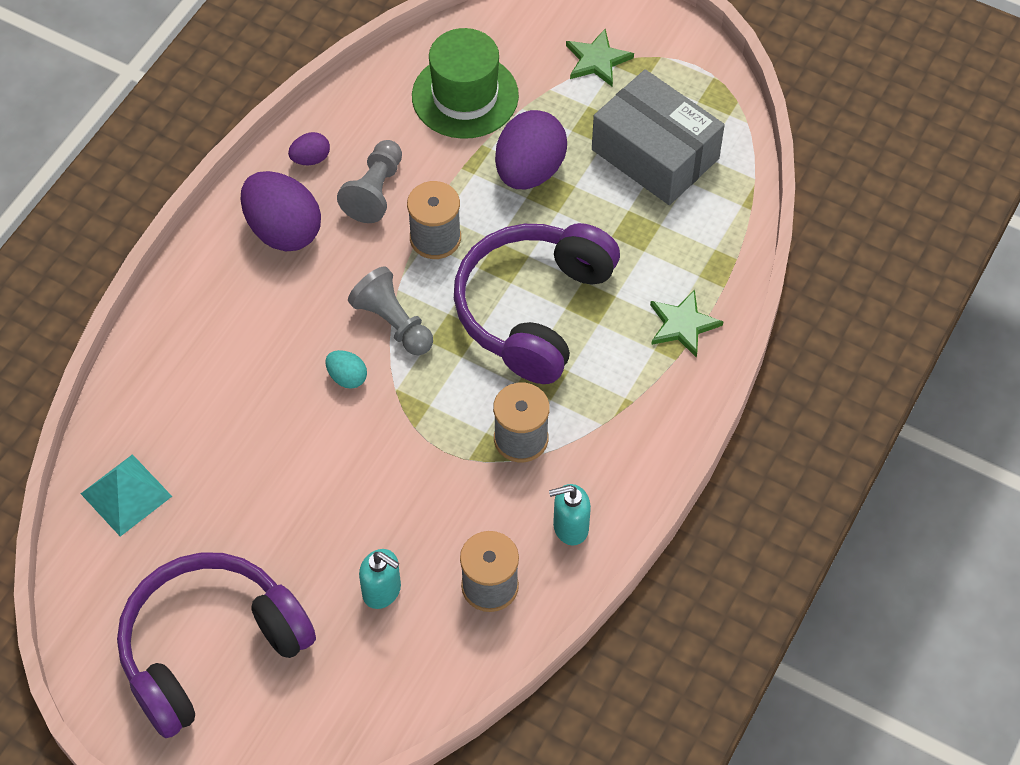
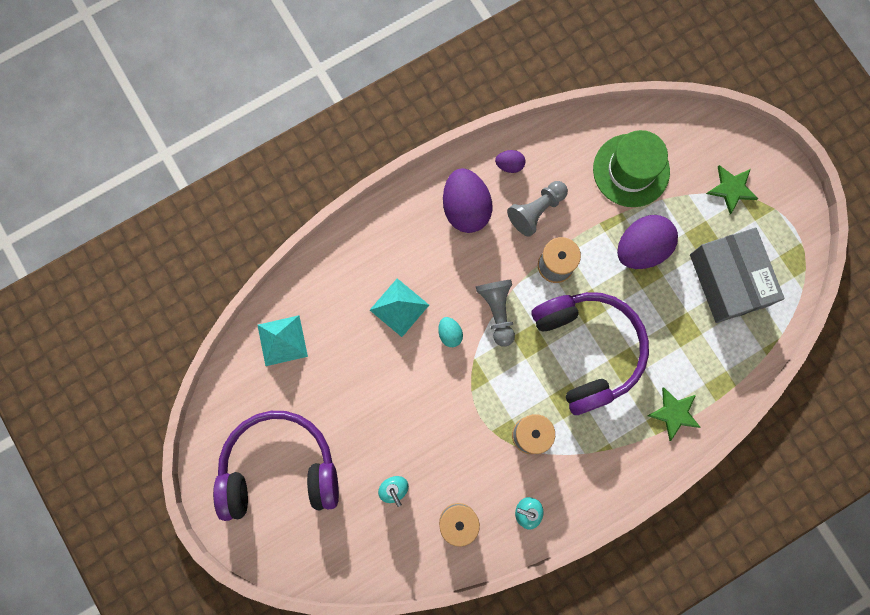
camera: 30 degrees right, 20 degrees up
purple headphones [454,223,620,384] -> purple headphones turned 105 degrees clockwise [532,292,649,415]
none -> turquoise pyramid [370,278,429,337]

